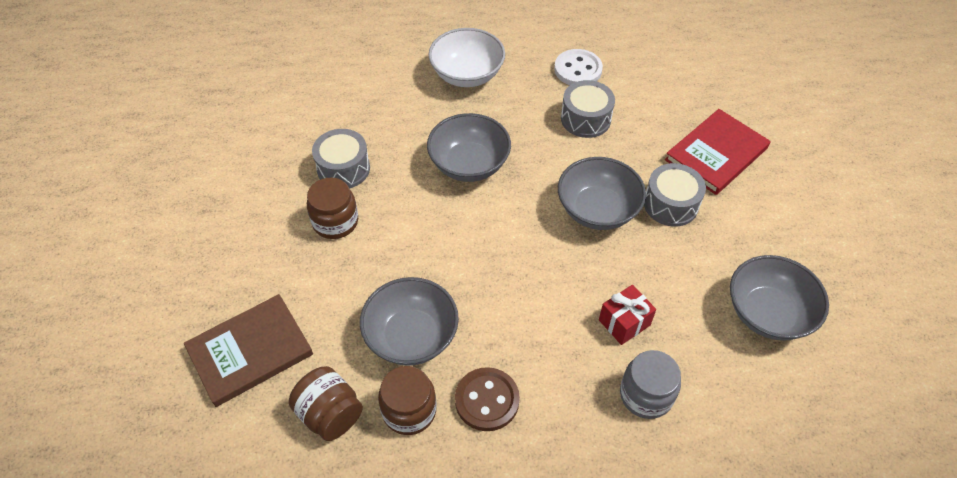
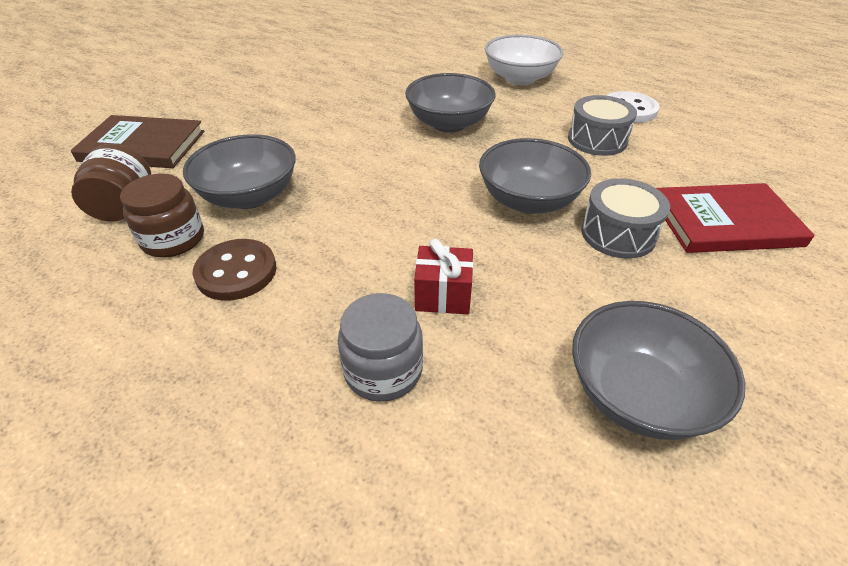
camera: 40 degrees right, 10 degrees down
brown jar [307,178,358,239] -> none
grey drum [312,129,370,188] -> none

